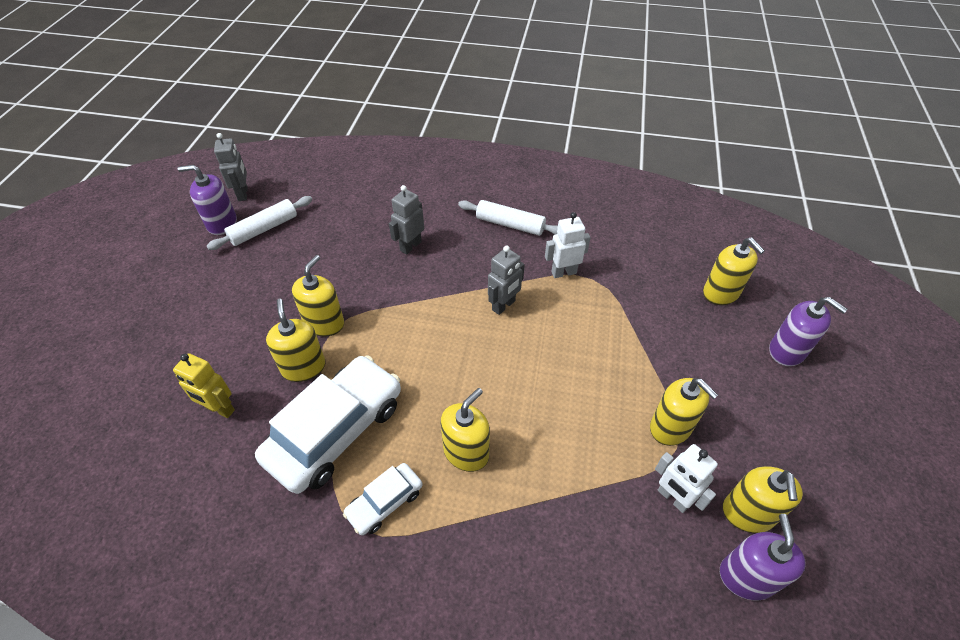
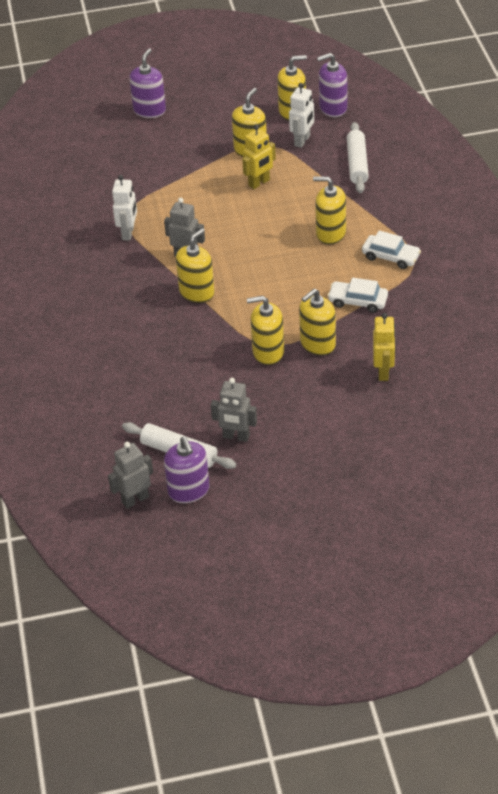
camera: 110 degrees left, 5 degrees down
white car [255,355,401,494] -> white car [327,278,388,313], size x0.49
grey robot [389,185,424,255] -> grey robot moved to [211,378,257,442]
white rolling pin [458,200,558,236] -> white rolling pin moved to [347,122,369,193]
white robot [545,212,591,278] -> white robot turned 135 degrees counterclockwise [112,175,137,241]
yellow soap dispenser [703,238,765,305] -> yellow soap dispenser moved to [176,228,214,303]
none -> yellow robot [242,124,276,189]

